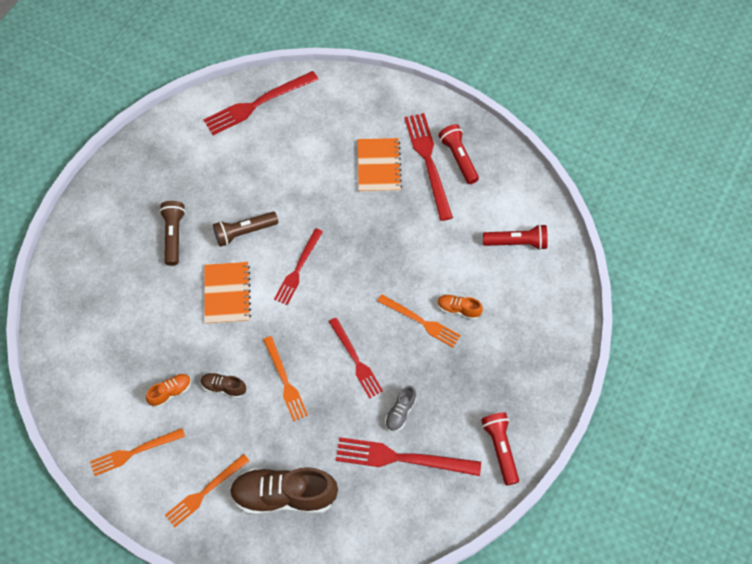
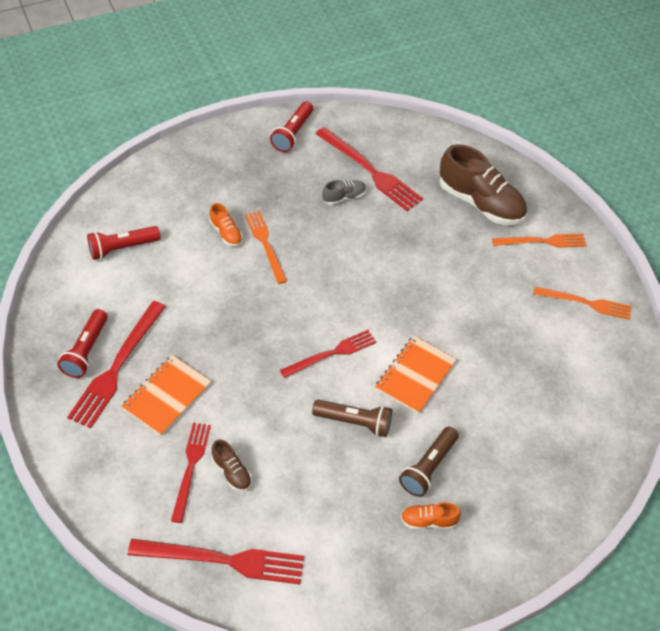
camera: 145 degrees left, 10 degrees down
orange shoe [146,374,191,407] -> orange shoe moved to [401,502,461,530]
brown shoe [201,373,246,398] -> brown shoe moved to [212,440,252,492]
orange fork [263,336,308,422] -> none
red fork [329,317,383,399] -> red fork moved to [171,423,211,523]
red flashlight [483,224,548,250] -> red flashlight turned 60 degrees counterclockwise [87,226,160,260]

